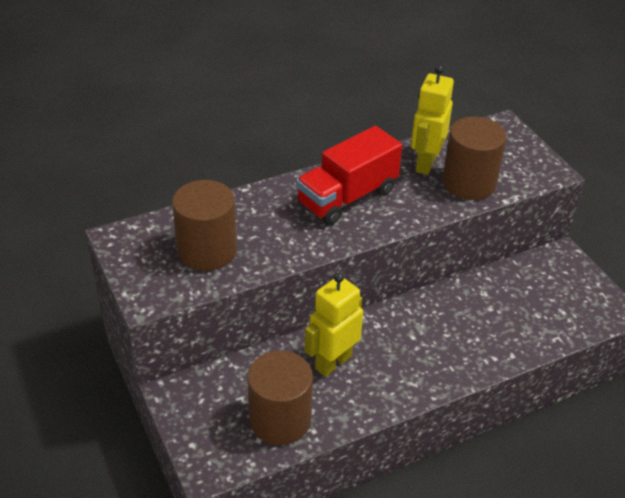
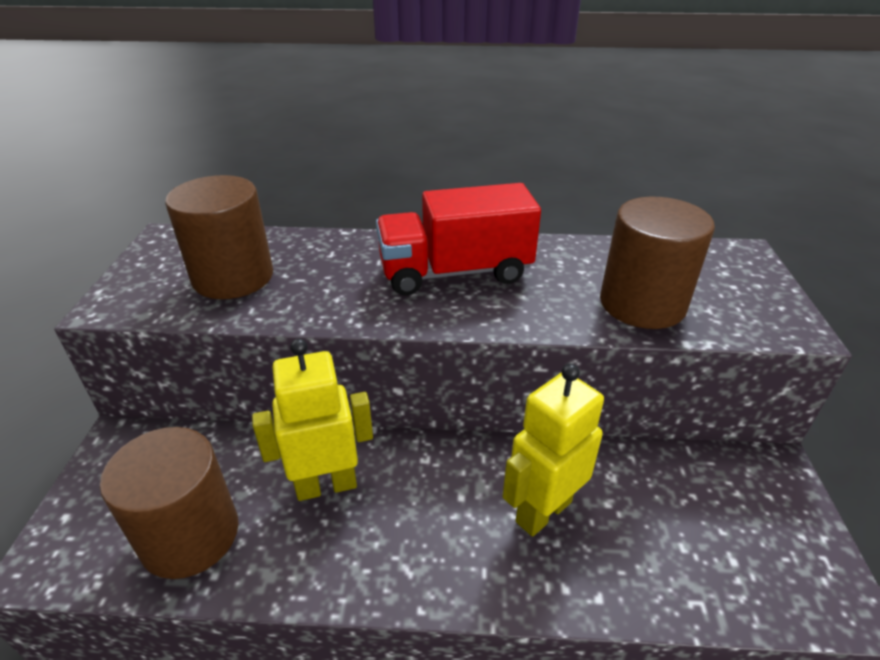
camera: 30 degrees right, 5 degrees down
yellow robot [411,65,454,175] -> yellow robot moved to [502,363,604,537]

